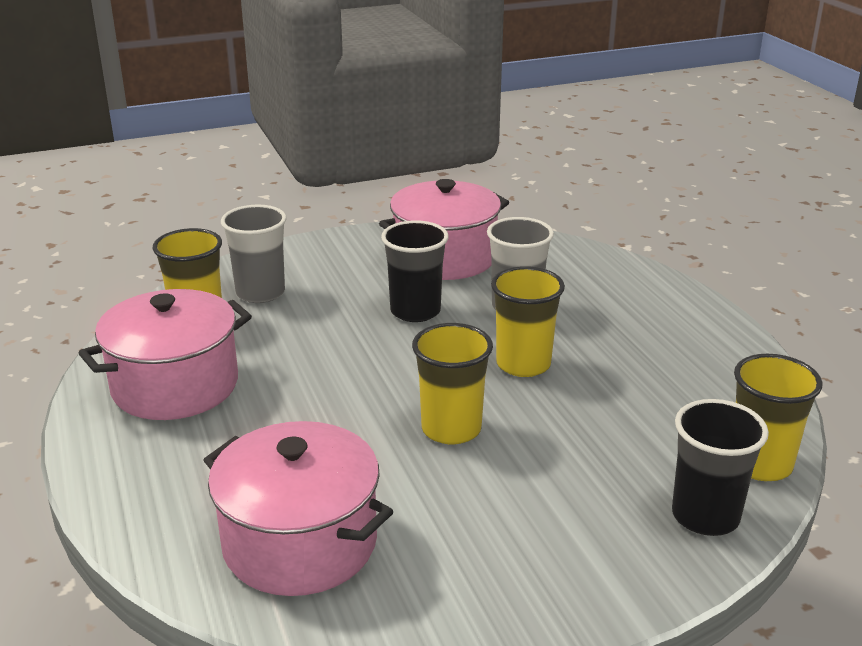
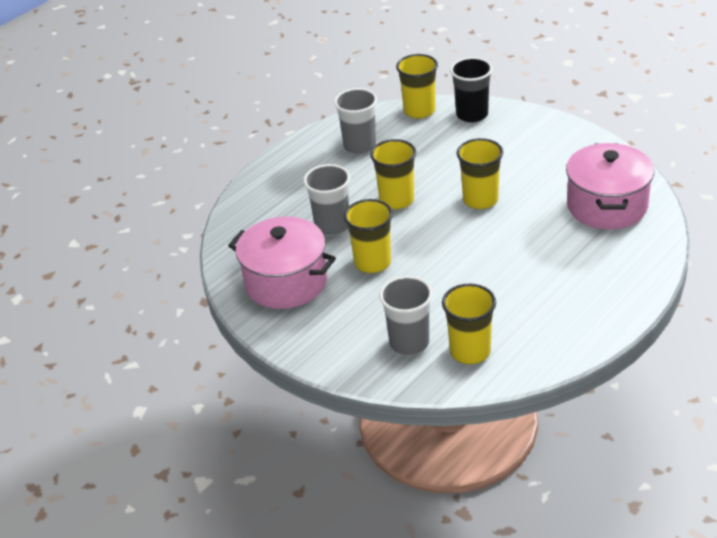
camera: 115 degrees left, 10 degrees up
pink pot [79,289,252,420] -> none
black cup [381,220,449,322] -> yellow cup [344,199,393,273]
none -> grey cup [334,88,377,155]

